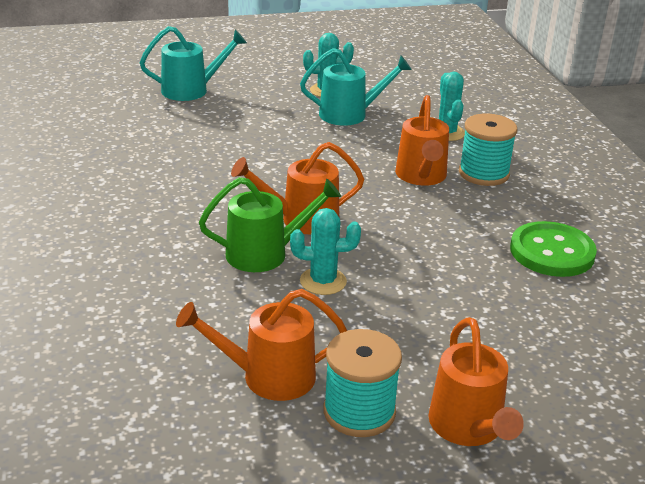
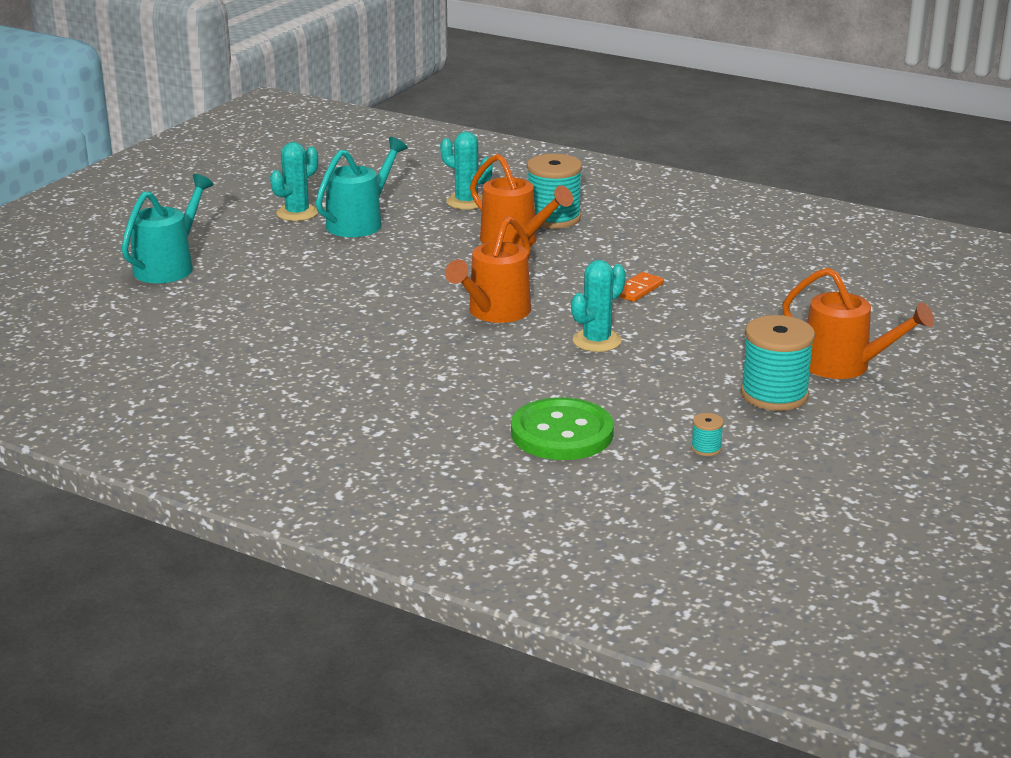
camera: 45 degrees left, 5 degrees down
orange watering can [176,289,347,401] -> none
green watering can [199,177,341,272] -> none
green button [510,221,597,277] -> green button moved to [511,397,614,460]
none -> orange domino [619,272,664,302]
none -> turquoise spool [691,413,724,456]

